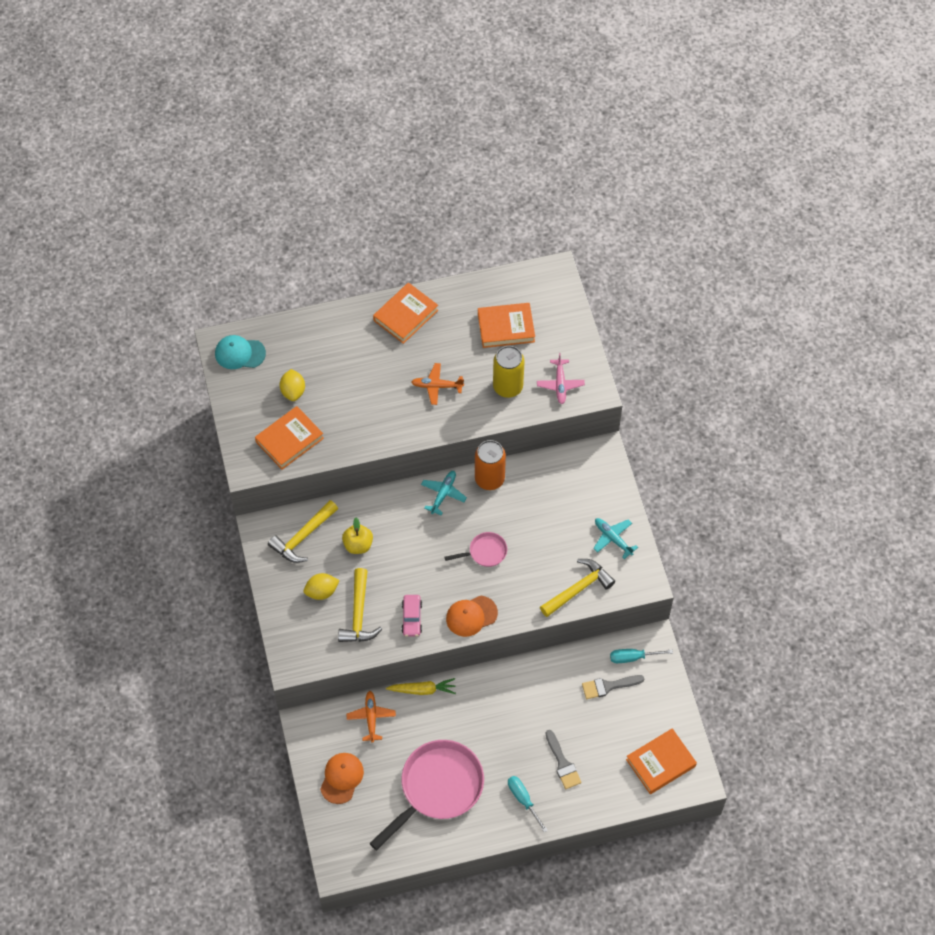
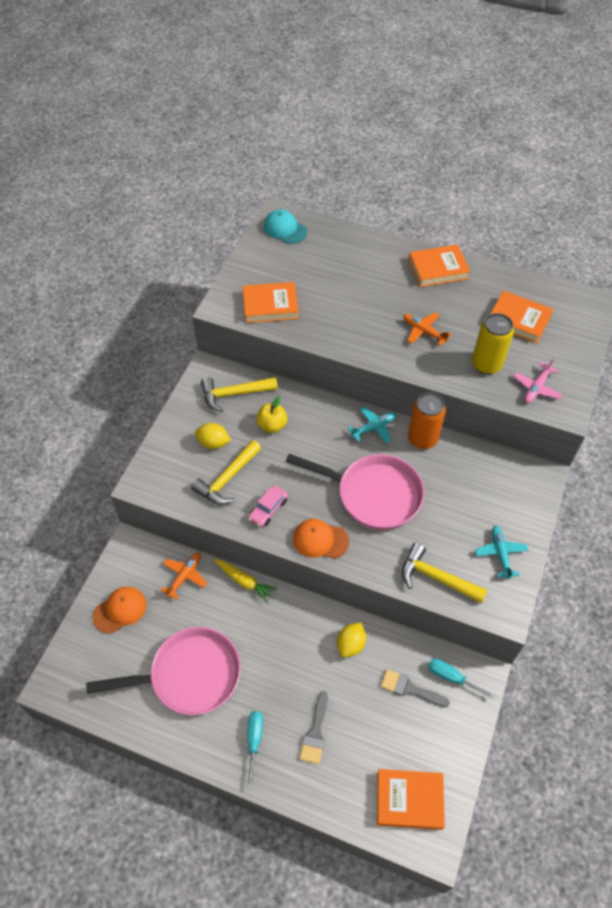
camera: 35 degrees right, 5 degrees down
yellow lemon [280,369,305,401] -> yellow lemon moved to [337,623,366,658]
pink pan [445,532,507,567] -> pink pan [286,454,424,530], size x2.12
yellow hammer [540,559,615,617] -> yellow hammer turned 150 degrees counterclockwise [402,543,488,603]

